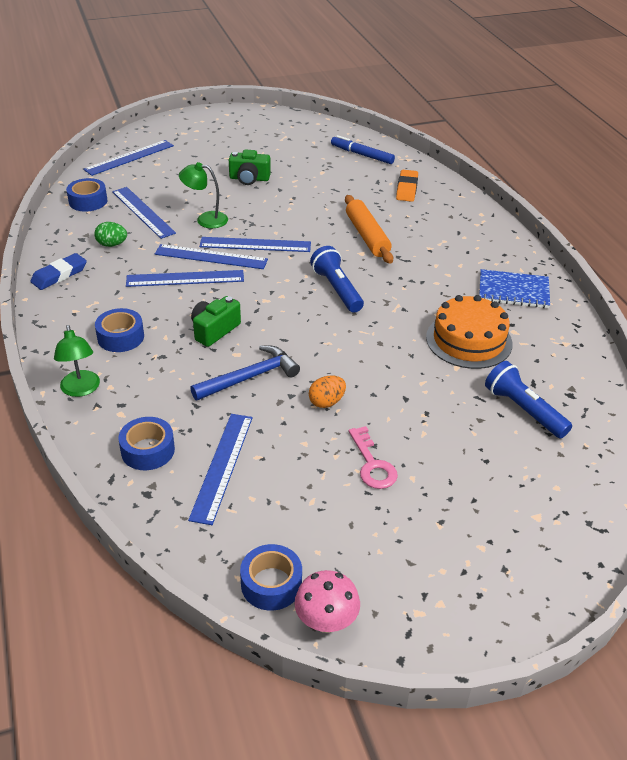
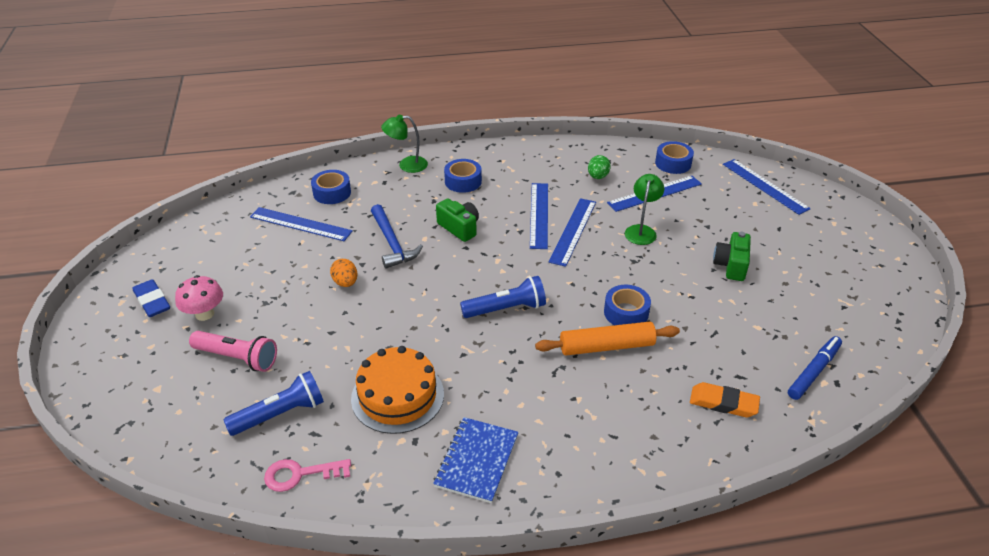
camera: 100 degrees right, 0 degrees up
blue eraser [30,253,87,290] -> blue eraser moved to [132,279,170,317]
blue ruler [199,237,311,252] -> none
blue tape [240,544,302,611] -> blue tape moved to [604,285,651,325]
pink mushroom [294,570,360,633] -> pink mushroom moved to [175,275,223,321]
pink key [349,426,398,489] -> pink key moved to [264,459,351,492]
none -> pink flashlight [189,331,277,372]

